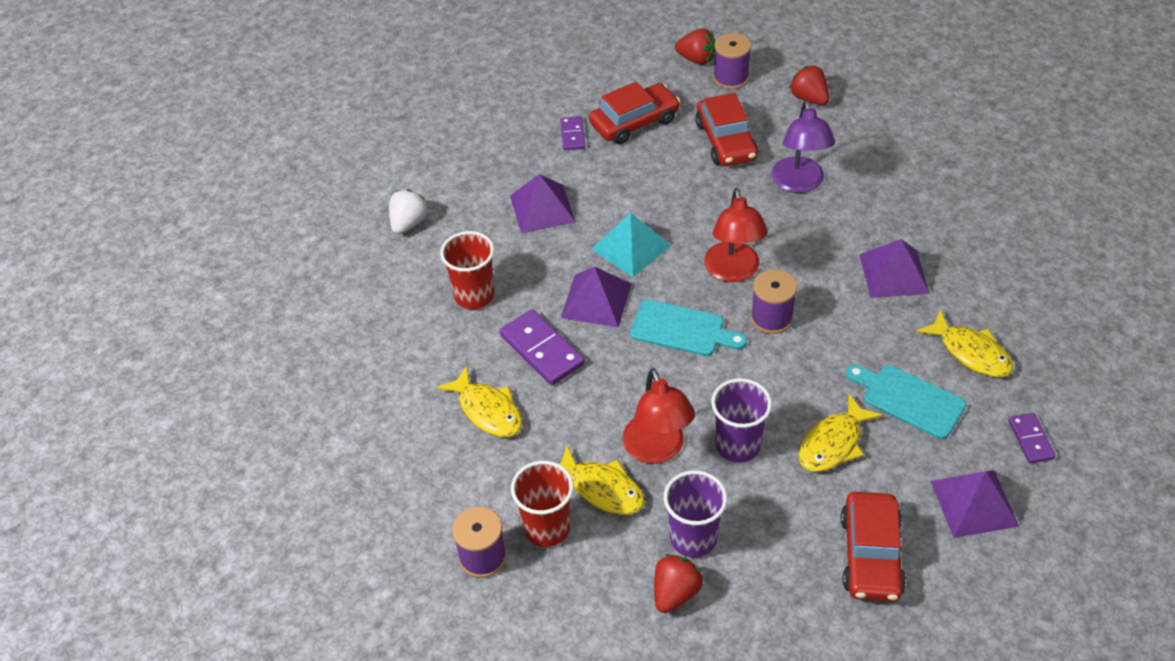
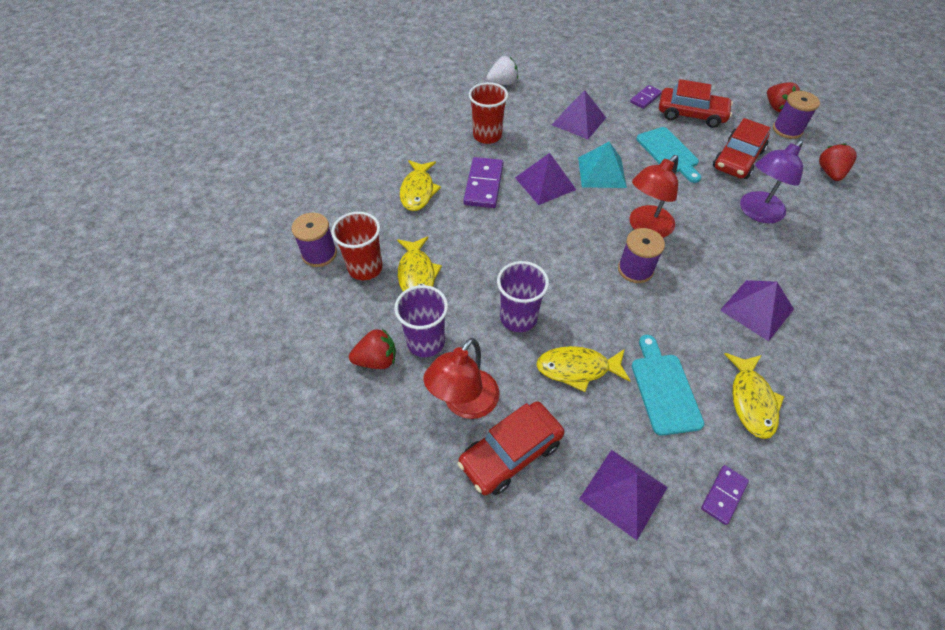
camera: 45 degrees right, 5 degrees up
red lamp [622,368,695,464] -> red lamp moved to [423,338,500,419]
turquoise cutting board [630,300,747,356] -> turquoise cutting board moved to [636,127,701,183]

